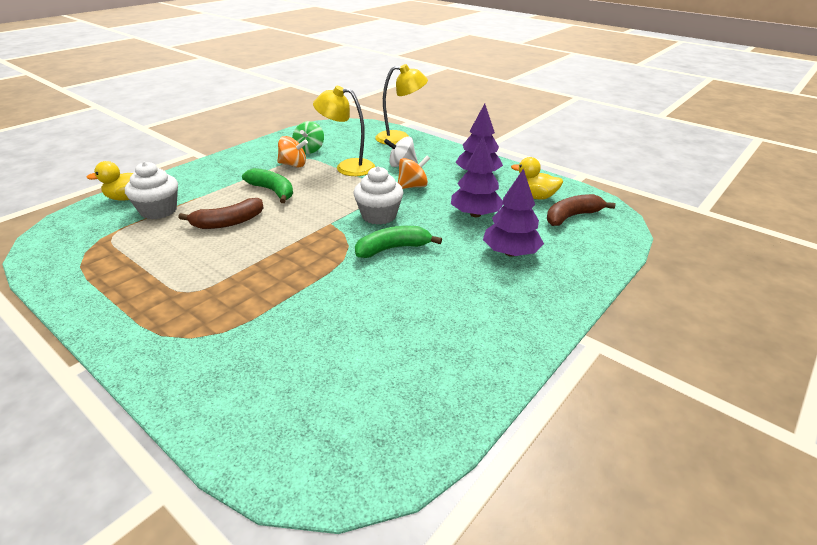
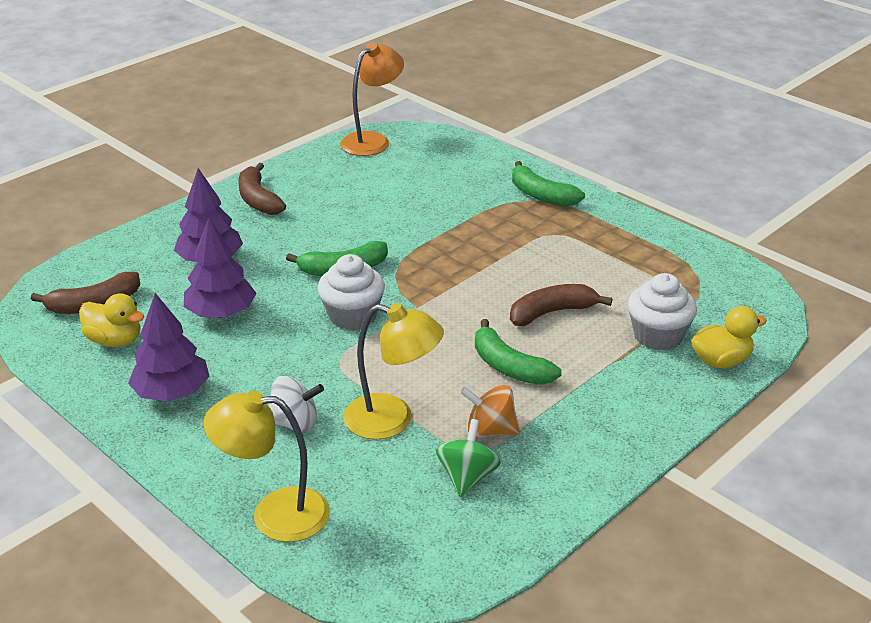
camera: 175 degrees left, 0 degrees up
orange spinning top [398,156,430,189] -> none
none -> brown banana [238,163,286,215]
none -> orange lamp [340,43,404,156]
none -> green banana [512,161,585,206]

